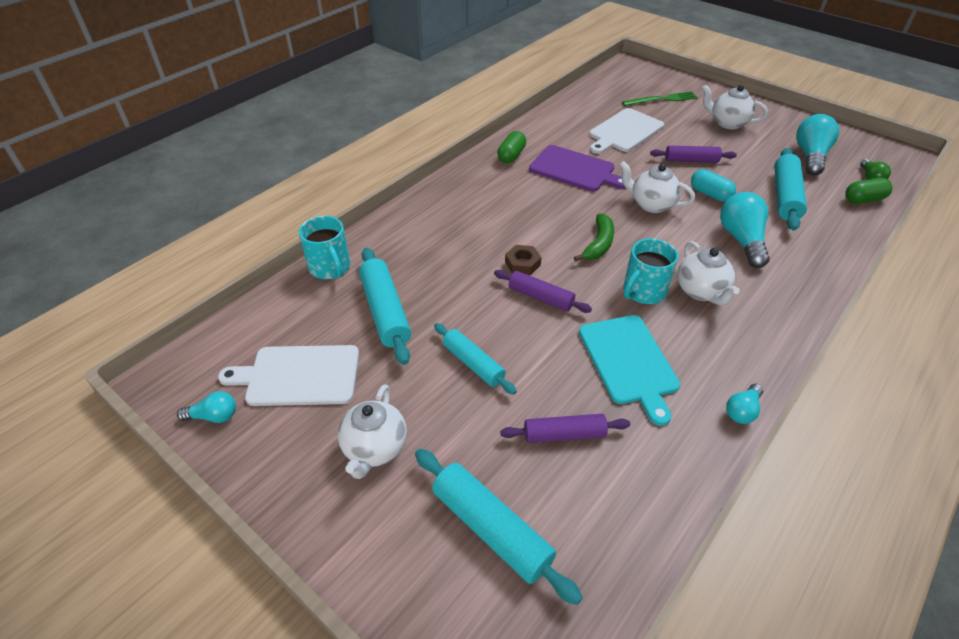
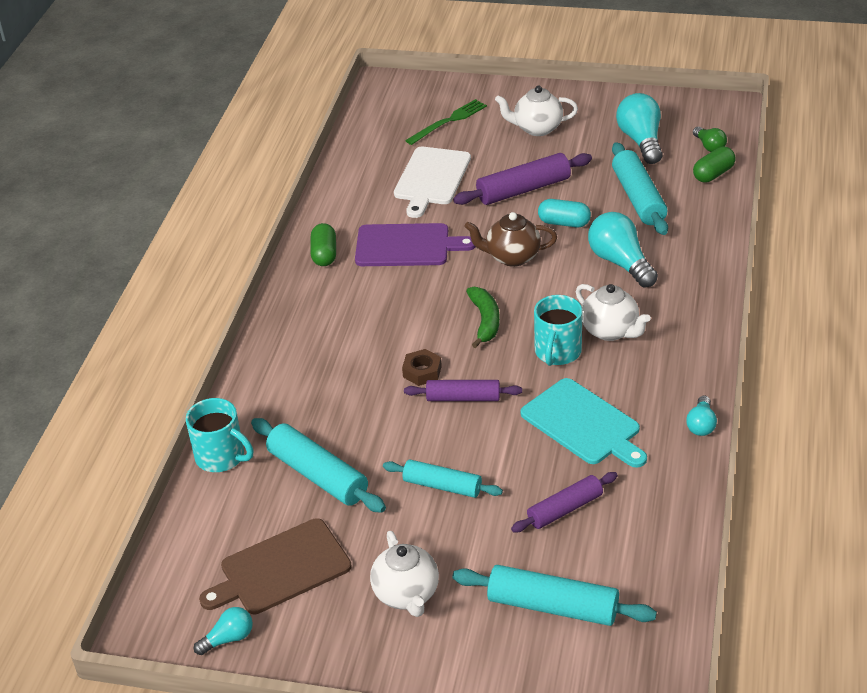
camera: 25 degrees left, 5 degrees down
white cutting board [218,345,359,406] -> brown cutting board [199,518,352,614]
white teapot [619,161,695,213] -> brown teapot [465,212,557,267]
purple rolling pin [650,145,737,163] -> purple rolling pin [453,153,592,205], size x1.51

